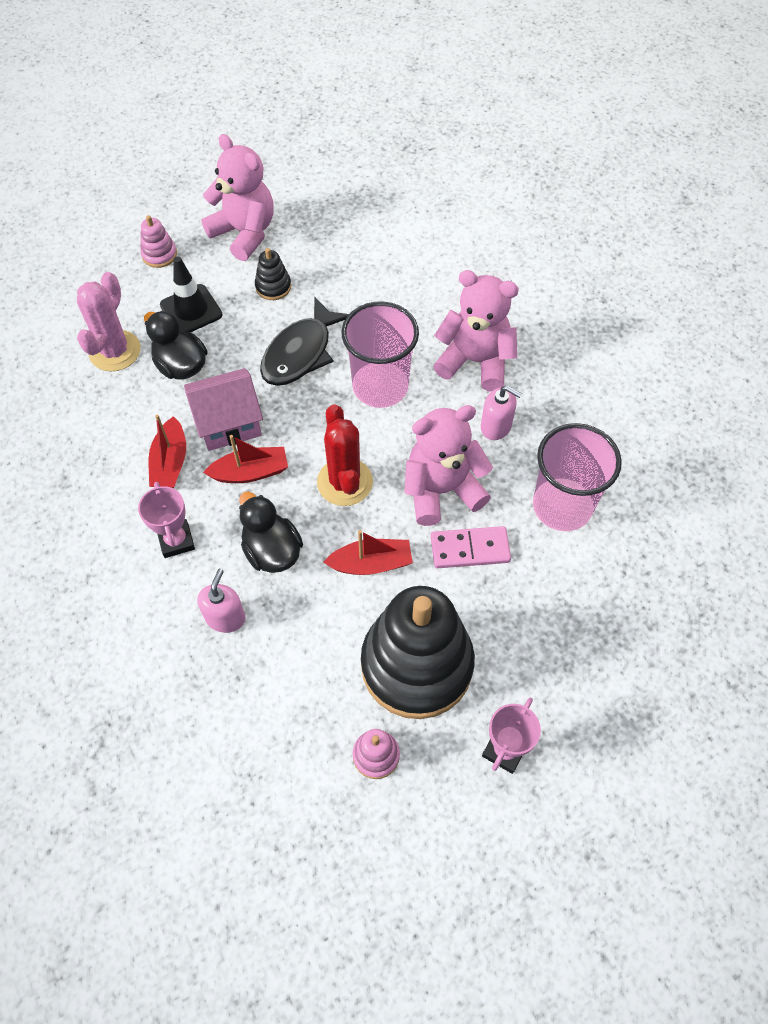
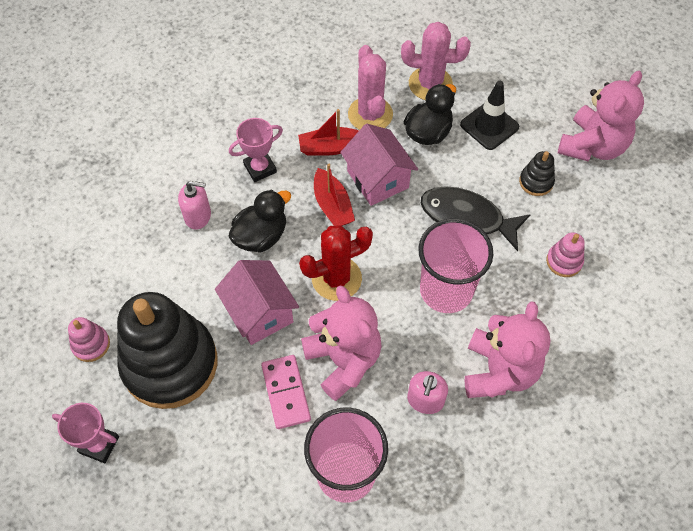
camera: 80 degrees right, 0 degrees up
pink stacking toy [140,215,177,268] -> pink stacking toy moved to [546,232,585,277]
red boat [323,530,413,575] -> pink house [215,260,299,345]
none -> pink cactus [348,45,393,130]

